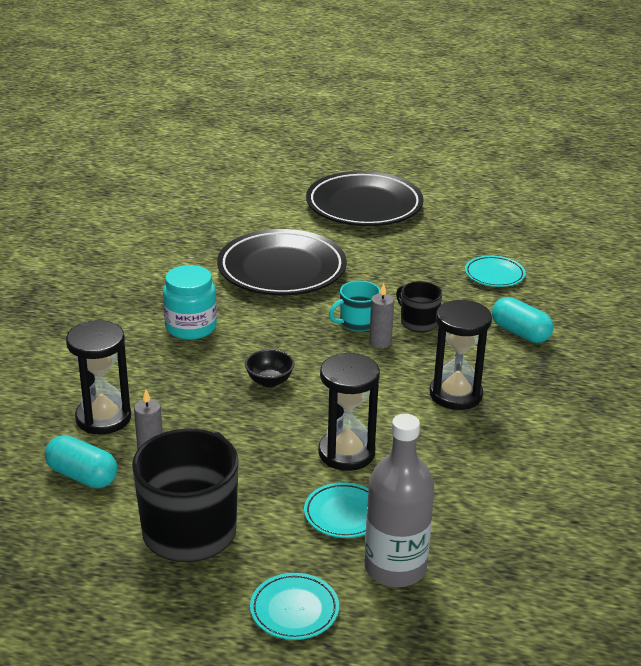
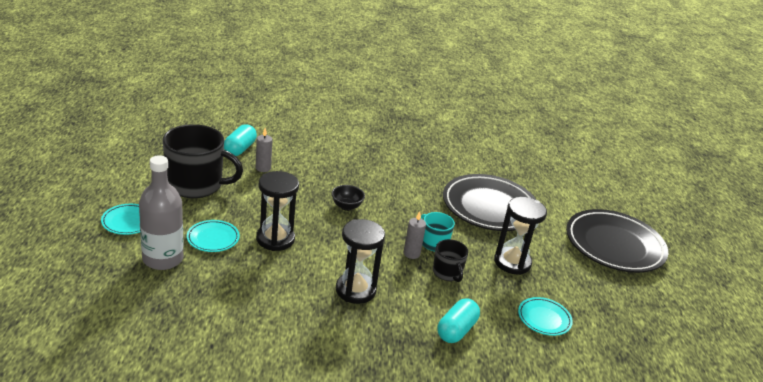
camera: 75 degrees right, 0 degrees up
black hourglass [66,320,131,435] -> black hourglass moved to [494,197,547,275]
turquoise jar [163,265,217,340] -> none
black mug [396,281,442,332] -> black mug turned 120 degrees clockwise [433,239,468,282]

